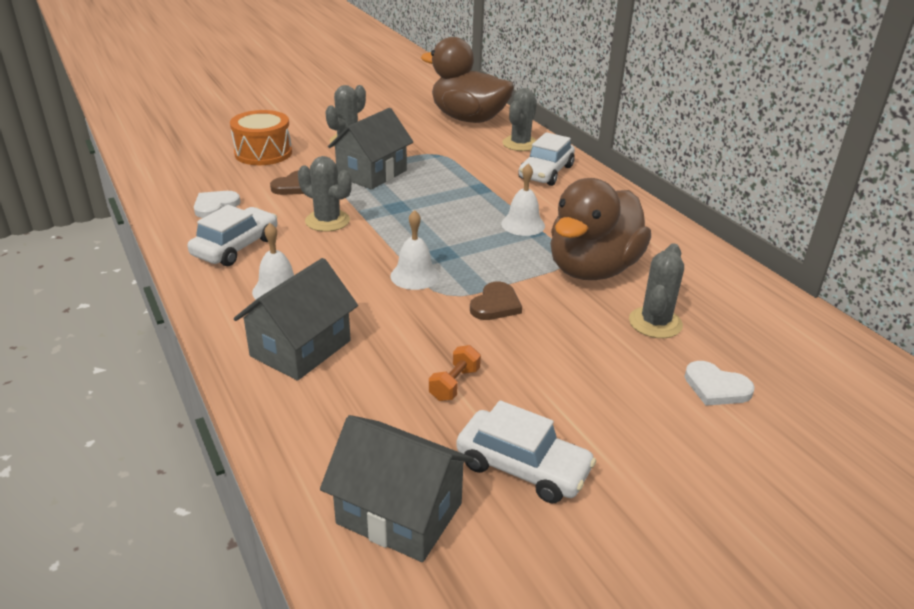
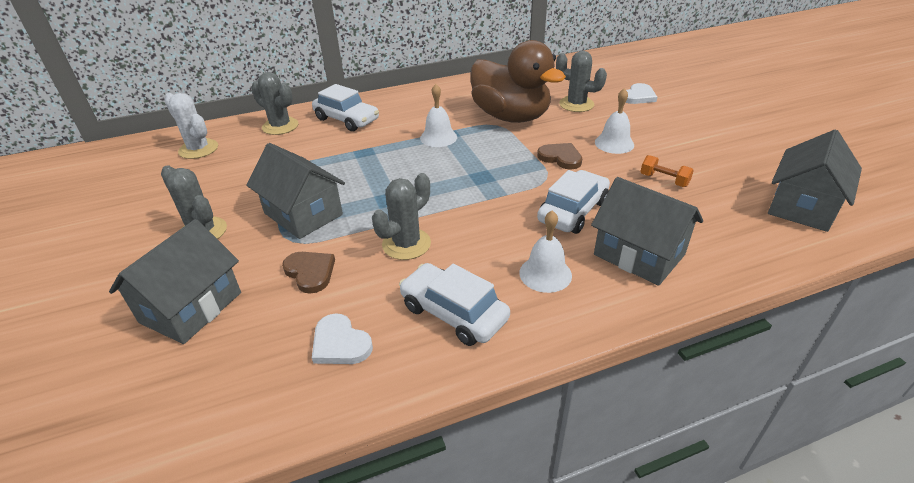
camera: 80 degrees left, 5 degrees up
orange drum [230,110,292,165] -> grey house [109,219,241,344]
white bell [390,210,439,290] -> white bell moved to [595,88,634,154]
brown duck [421,37,514,123] -> white cactus [164,93,218,159]
white car [456,400,596,504] -> white car moved to [537,170,610,234]

